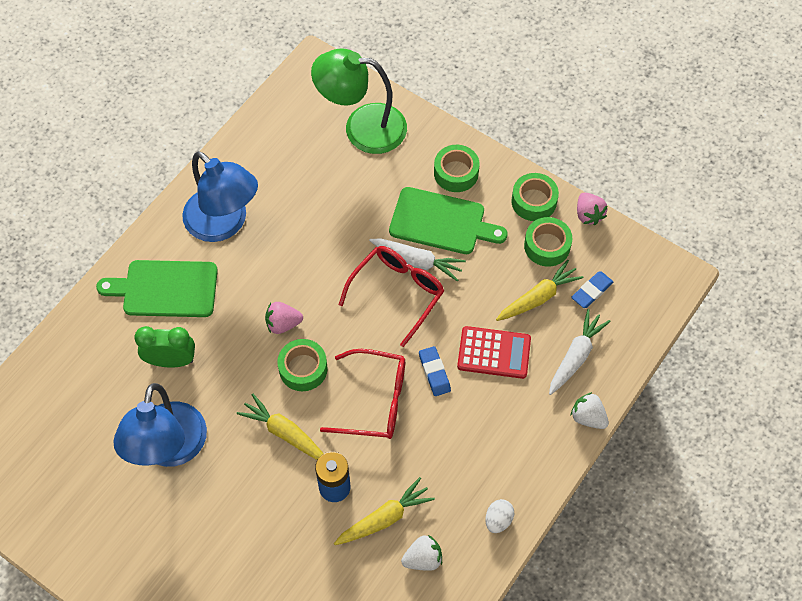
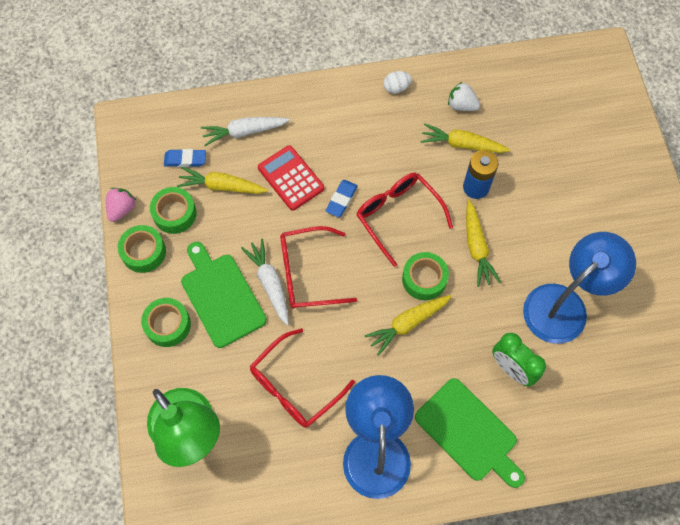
camera: 135 degrees left, 5 degrees up
pink strawberry [265,302,303,334] -> yellow carrot [364,295,452,356]
white strawberry [571,392,609,429] -> none
none -> red glasses [250,328,355,428]

